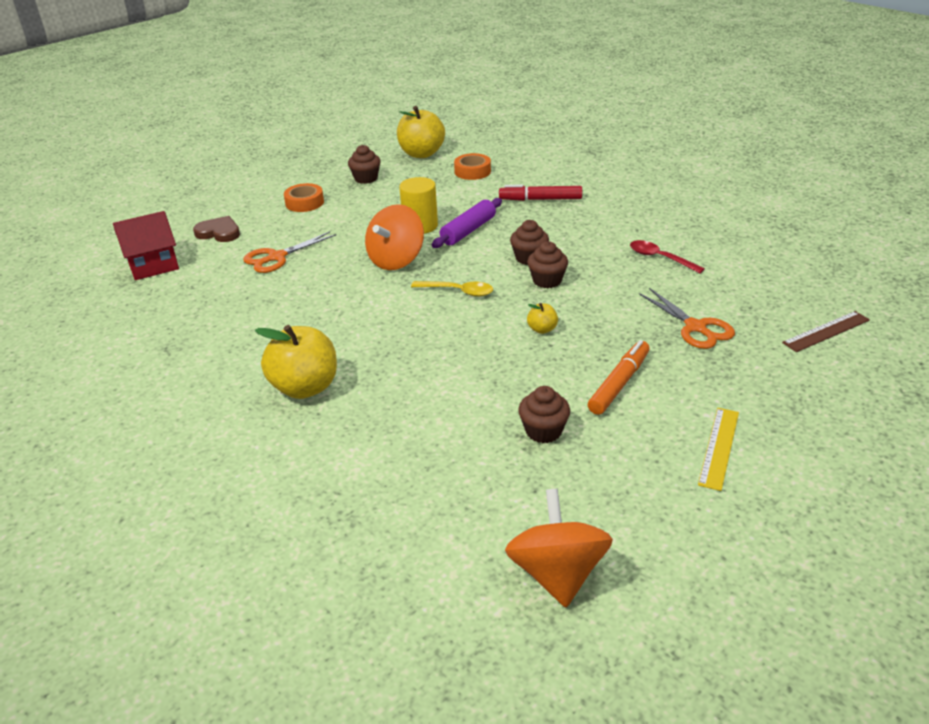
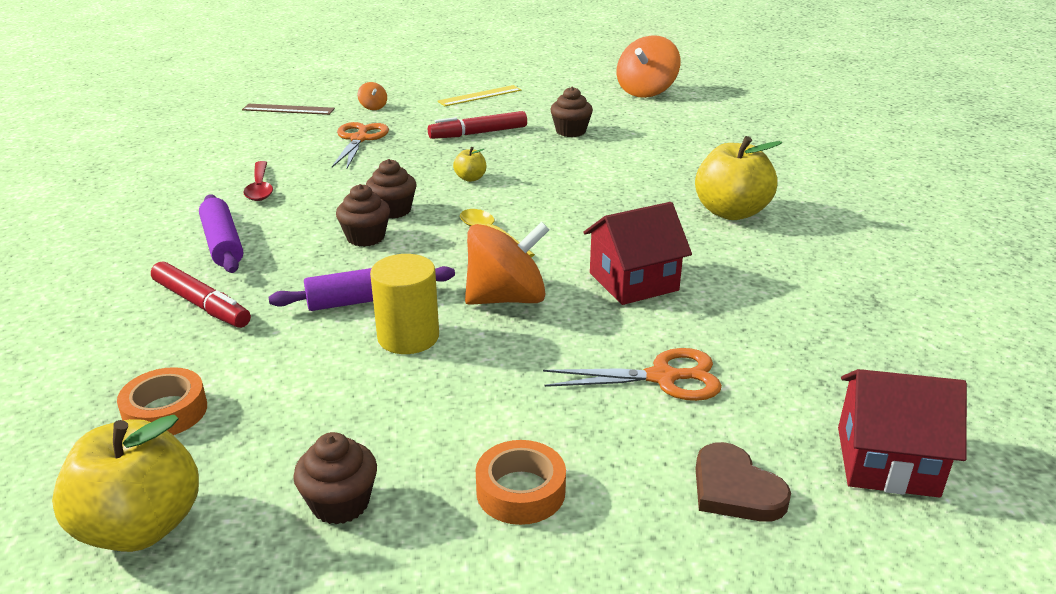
camera: 145 degrees left, 5 degrees down
orange marker [588,340,650,415] -> red marker [428,111,527,139]
none -> purple rolling pin [199,194,243,273]
none -> orange spinning top [358,82,387,110]
none -> red house [584,202,692,305]

